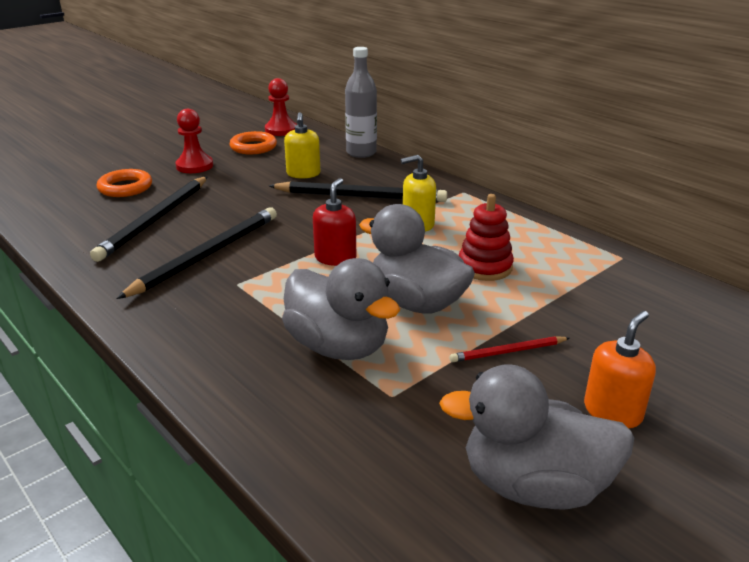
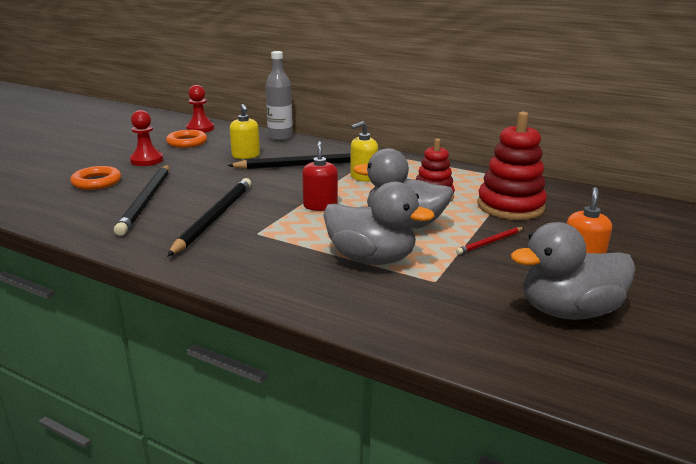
camera: 20 degrees left, 5 degrees down
none -> red stacking toy [477,112,547,220]

